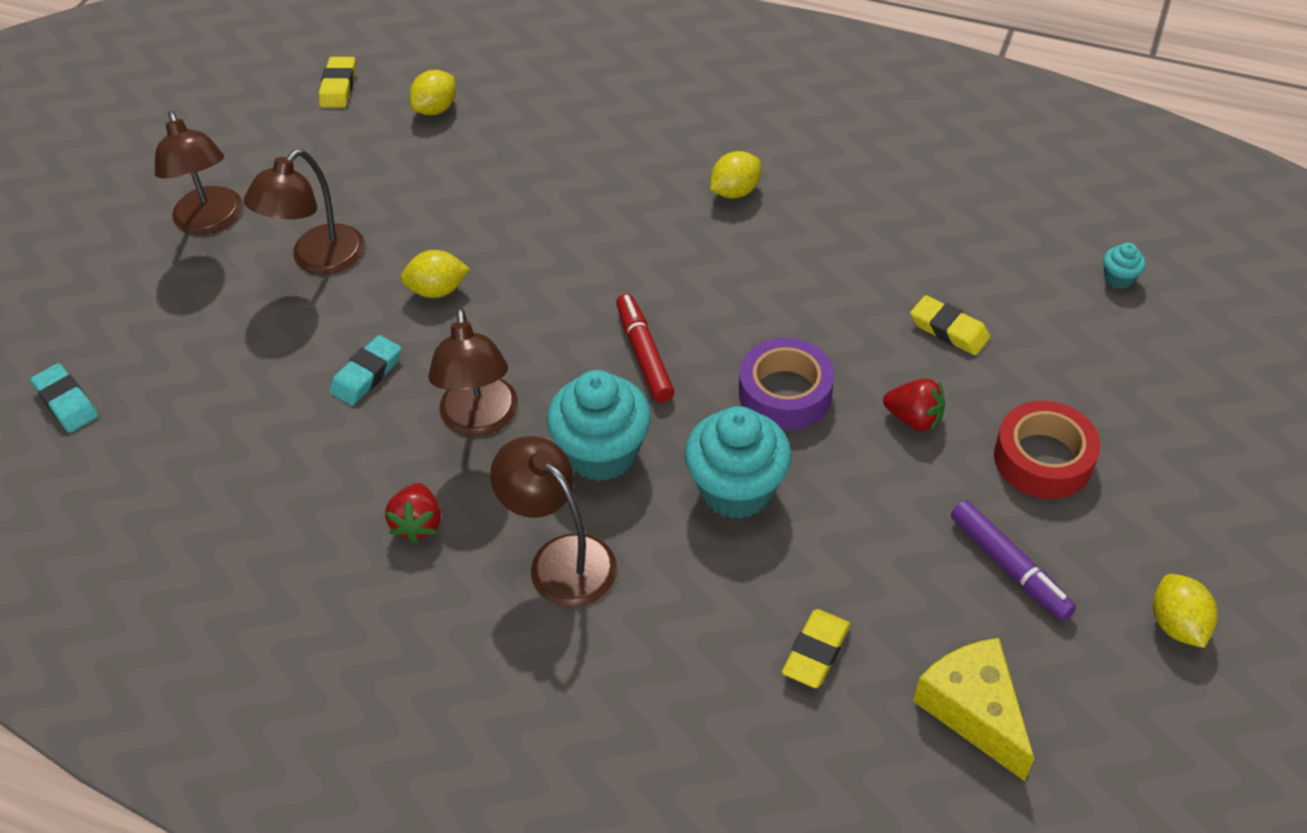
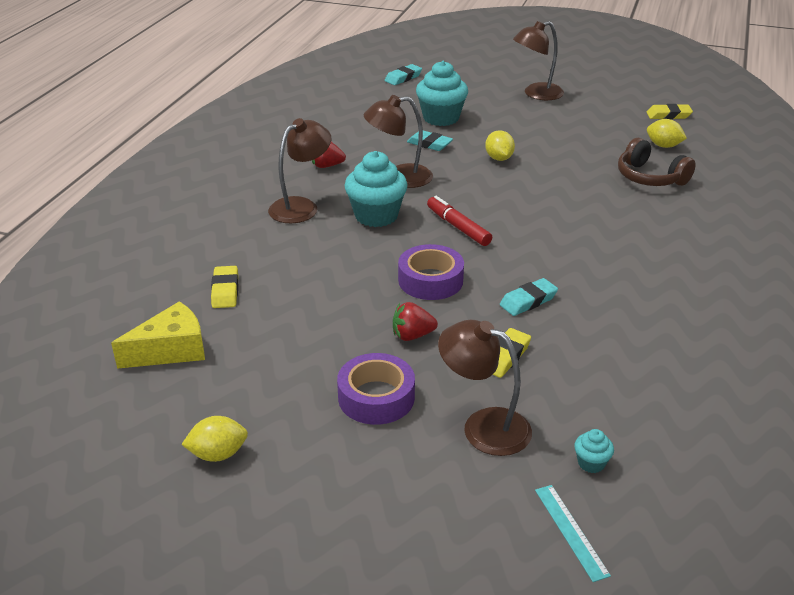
camera: 85 degrees right, 15 degrees down
brown lamp [244,149,365,275] -> brown lamp moved to [438,320,532,456]
red marker [616,293,675,403] -> red marker turned 105 degrees counterclockwise [427,196,492,246]
turquoise cupcake [684,406,791,519] -> turquoise cupcake moved to [416,61,468,126]
yellow lemon [710,151,761,199] -> none
yellow eraser [782,609,851,688] -> yellow eraser turned 60 degrees clockwise [211,266,238,308]
red strawberry [883,379,945,431] -> red strawberry turned 60 degrees clockwise [393,302,438,341]
purple marker [951,500,1076,621] -> none
red tape [994,401,1101,499] -> purple tape [337,353,415,425]
none -> turquoise eraser [500,278,558,316]
none -> turquoise ruler [535,485,611,582]
none -> brown headphones [618,138,696,186]

